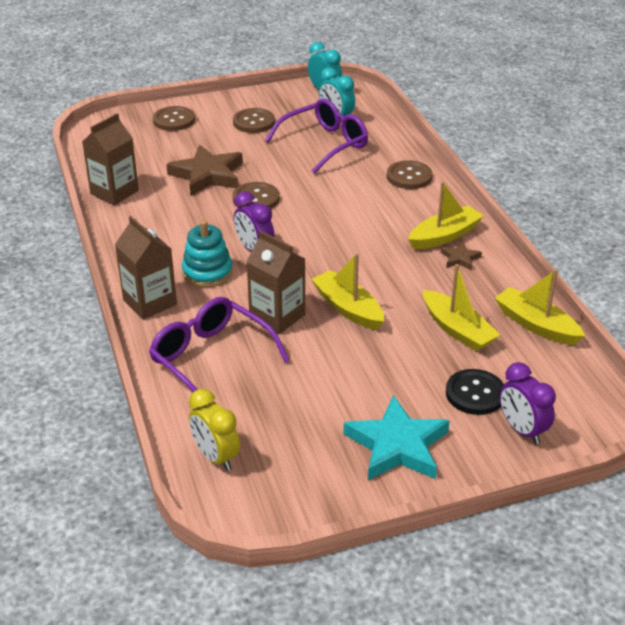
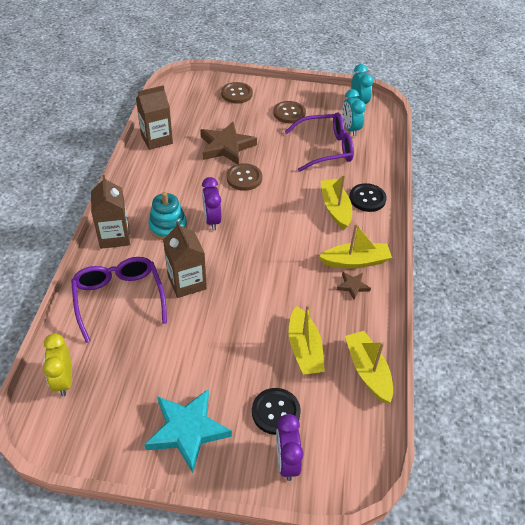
camera: 25 degrees right, 10 degrees up
yellow boat [311,253,384,330] -> yellow boat moved to [320,174,352,230]
brown button [387,160,432,189] -> black button [349,183,387,212]

